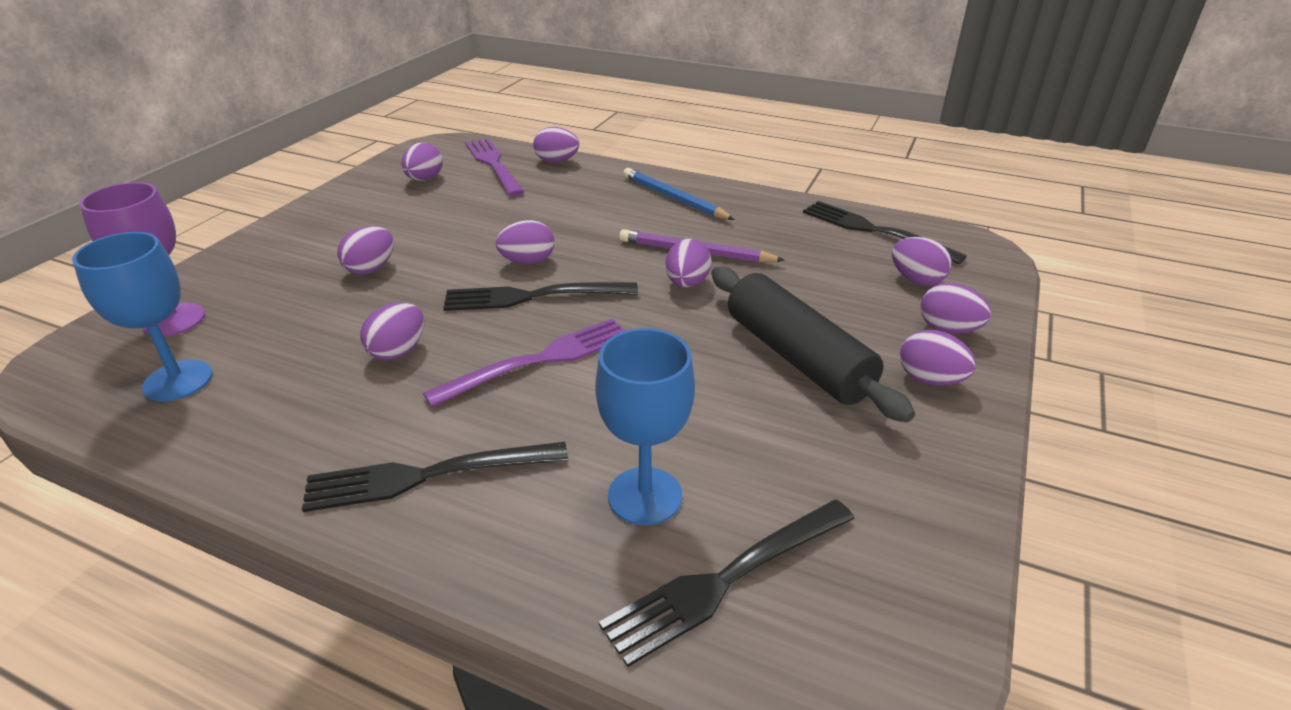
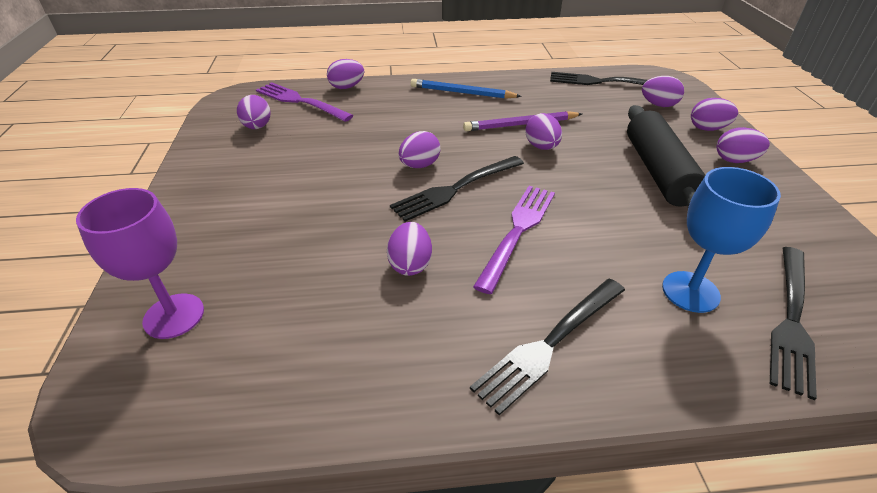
camera: 30 degrees left, 5 degrees up
blue goblet [72,232,212,401] -> none
purple egg [337,226,394,275] -> none
black rolling pin [711,267,915,422] -> black rolling pin turned 60 degrees clockwise [627,105,705,207]

